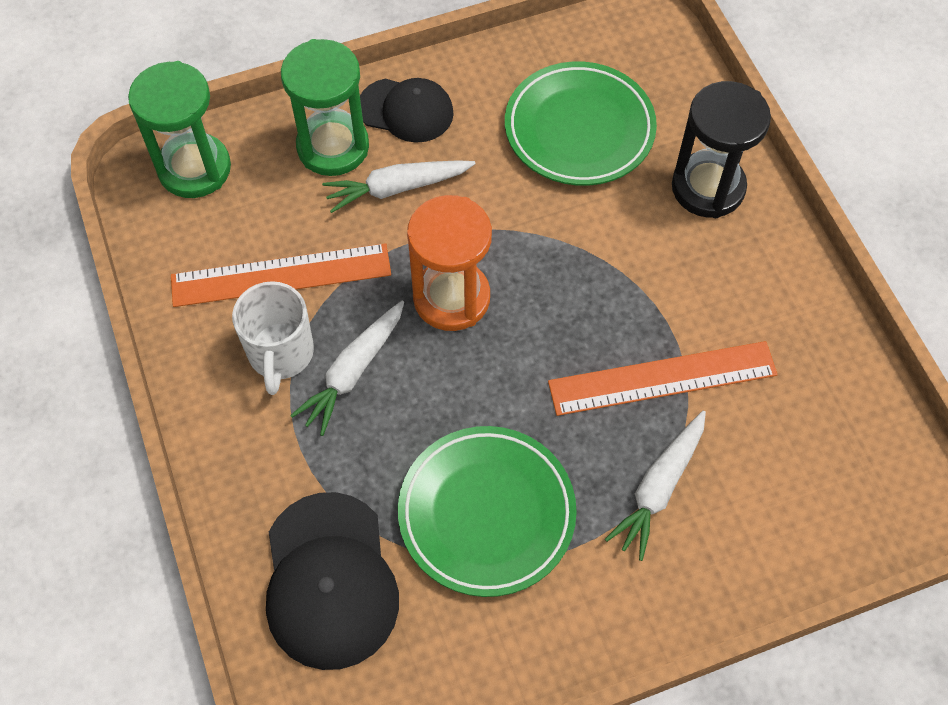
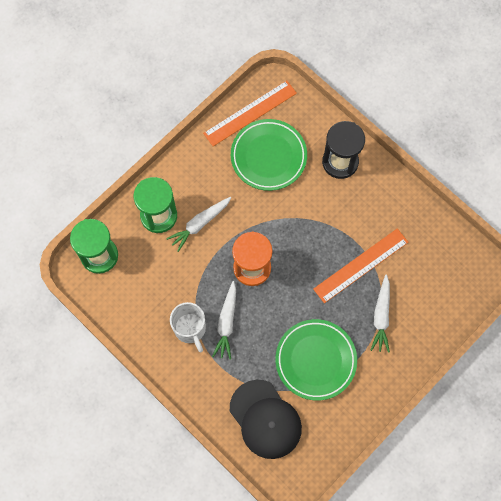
camera: 25 degrees left, 10 degrees up
orange ruler [171,243,391,307] -> orange ruler moved to [203,80,297,146]
black cap [360,78,454,143] -> none

